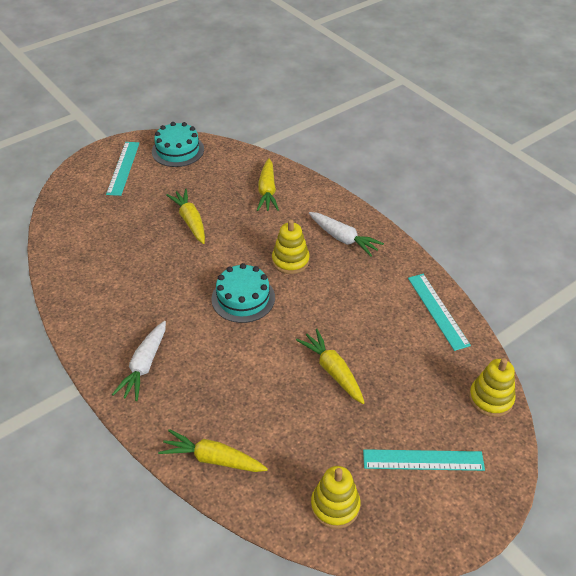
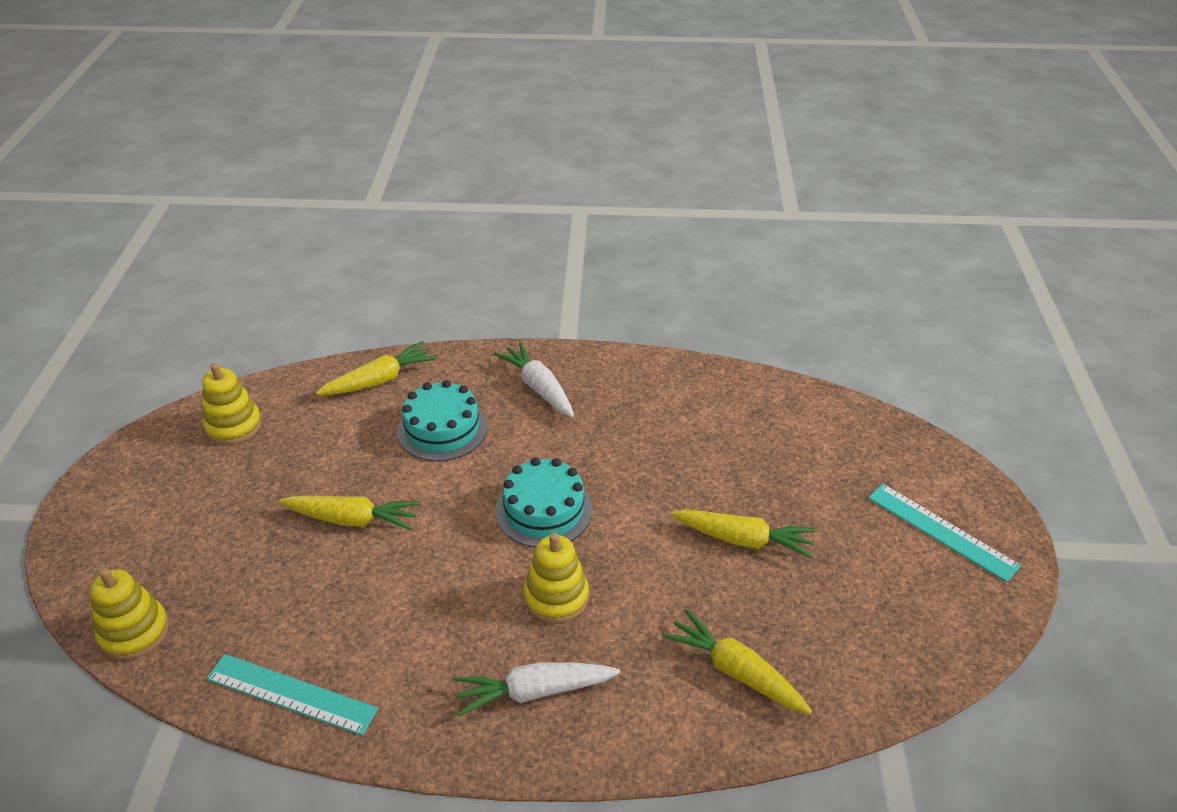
camera: 130 degrees right, 5 degrees down
turquoise cake [152,122,204,167] -> turquoise cake moved to [397,380,487,461]
turquoise ruler [363,449,485,471] -> none

